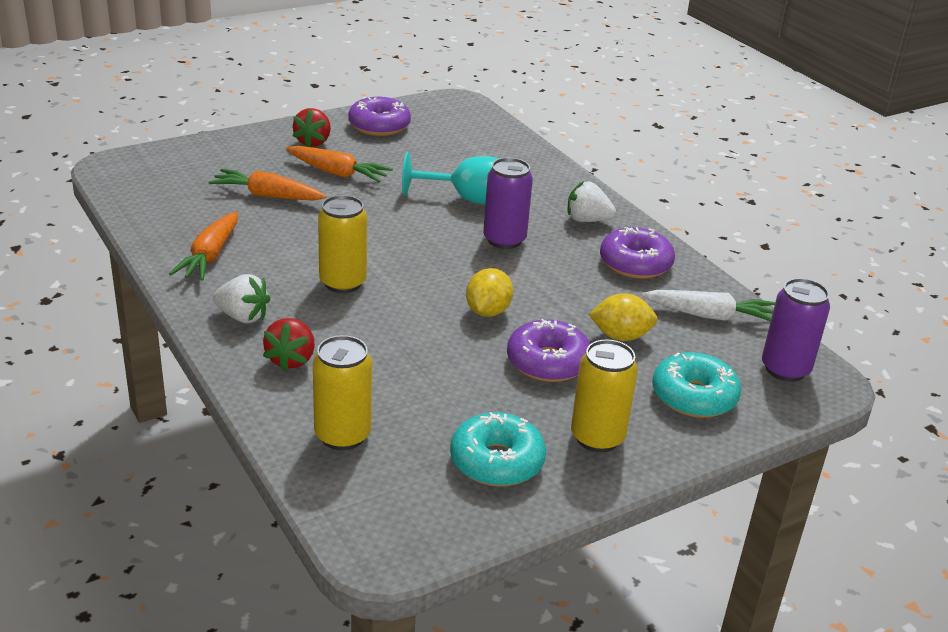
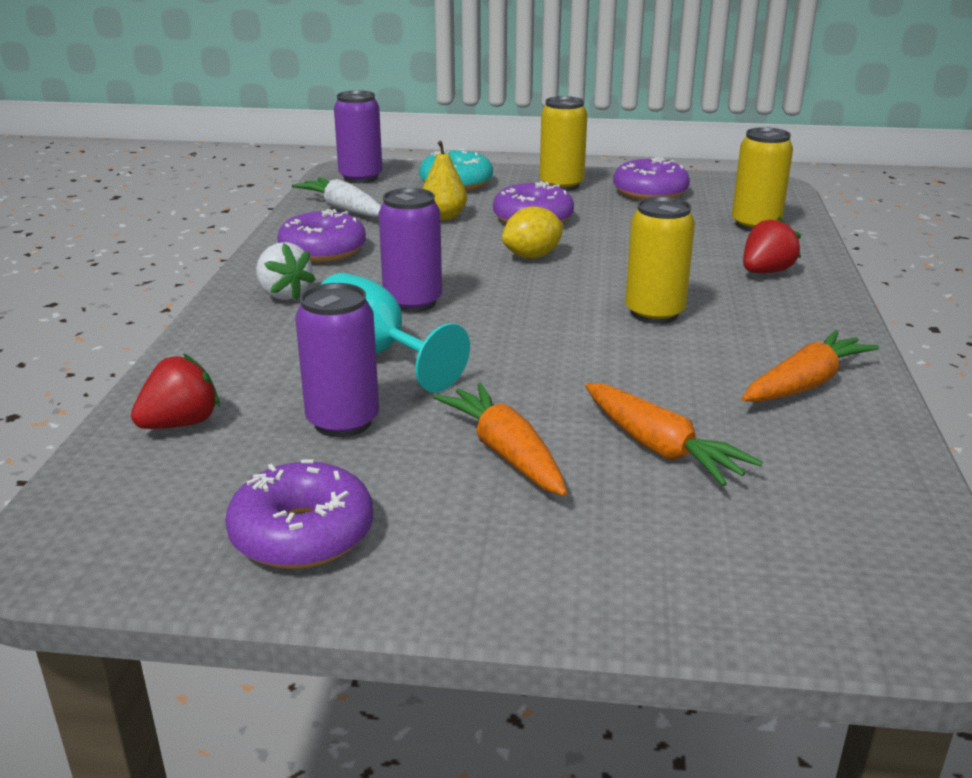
camera: 140 degrees left, 5 degrees down
white strawberry [213,274,270,323] -> none
red strawberry [293,108,331,147] -> red strawberry moved to [131,353,220,429]
turquoise donut [450,412,546,487] -> purple donut [613,157,690,200]
yellow lemon [589,293,658,341] -> yellow pear [423,141,467,220]
none -> purple can [295,283,379,437]

